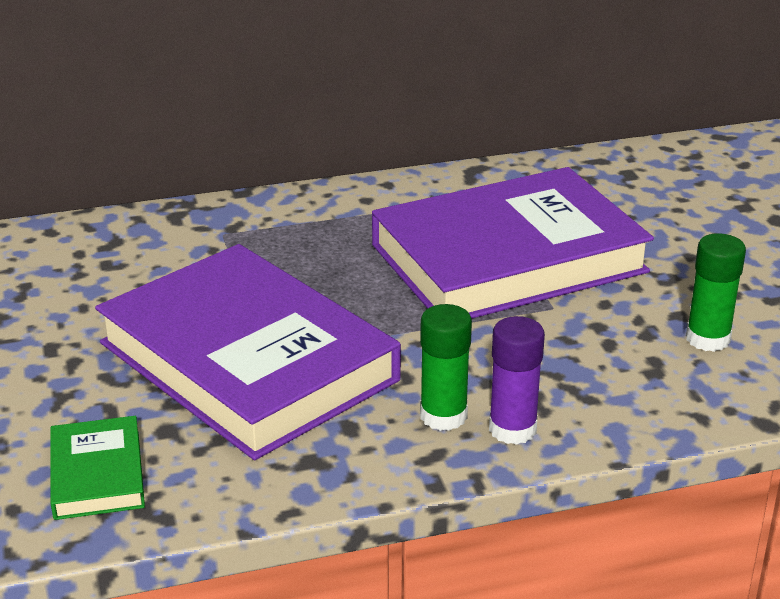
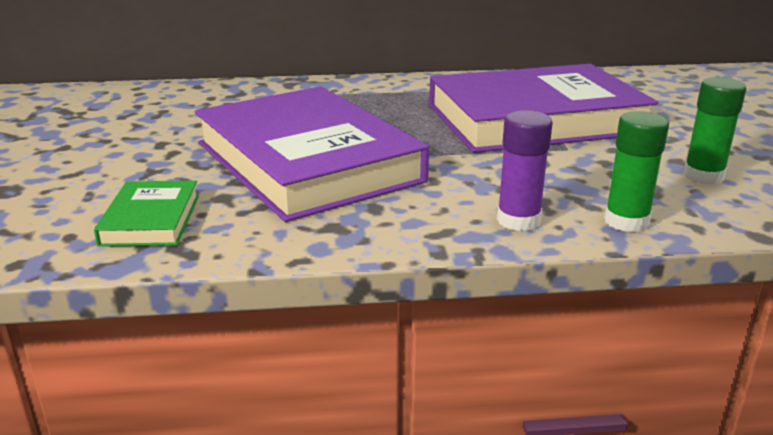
camera: 10 degrees right, 5 degrees down
green glue stick [420,304,472,431] -> green glue stick moved to [604,111,669,232]

